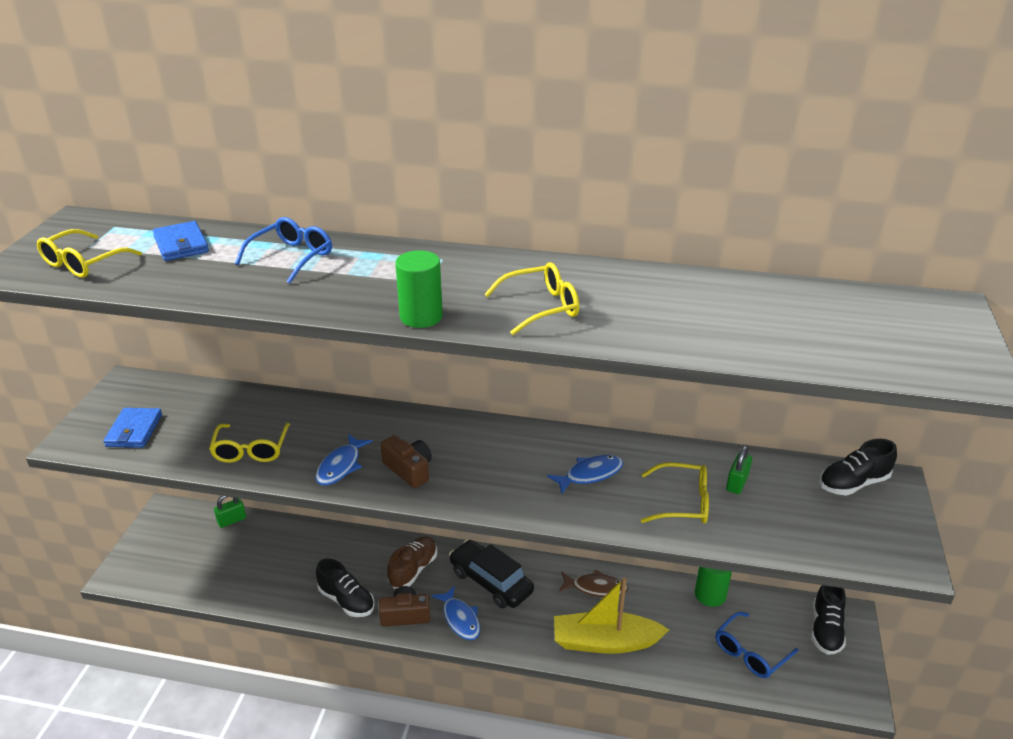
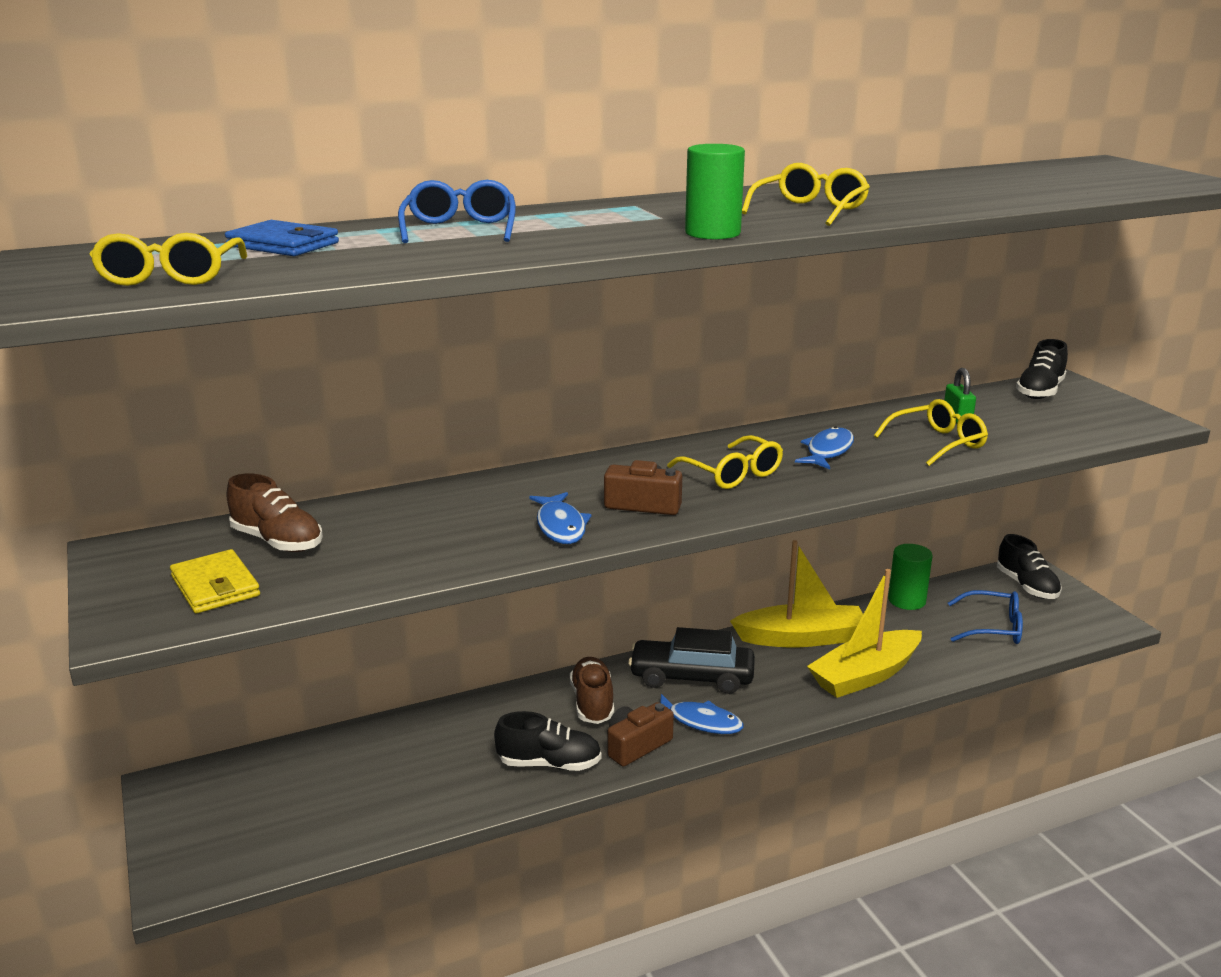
camera: 35 degrees left, 10 degrees down
blue wallet [103,408,162,448] -> yellow wallet [170,549,260,613]
yellow glasses [209,423,290,463] -> yellow glasses moved to [667,435,783,489]
green padlock [214,496,246,528] -> none
brown fish [559,570,628,597] -> yellow boat [730,540,863,647]
blue glasses [716,612,799,678] -> blue glasses turned 90 degrees counterclockwise [948,590,1023,644]
none -> brown shoe [227,474,323,552]

